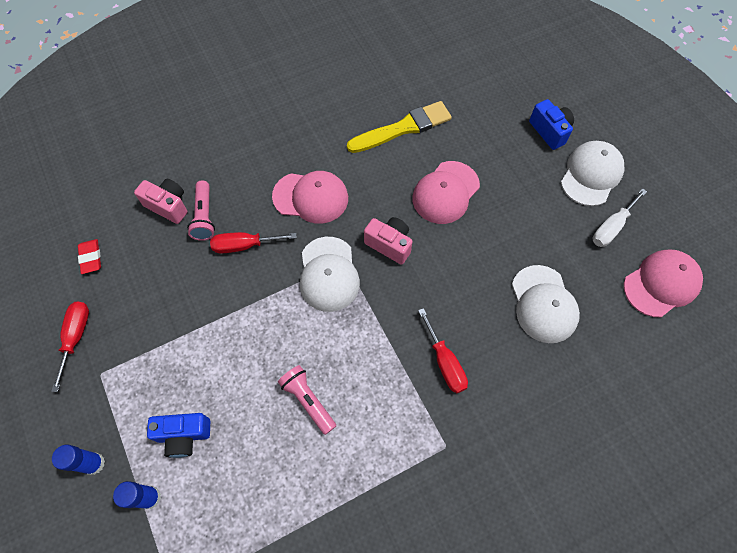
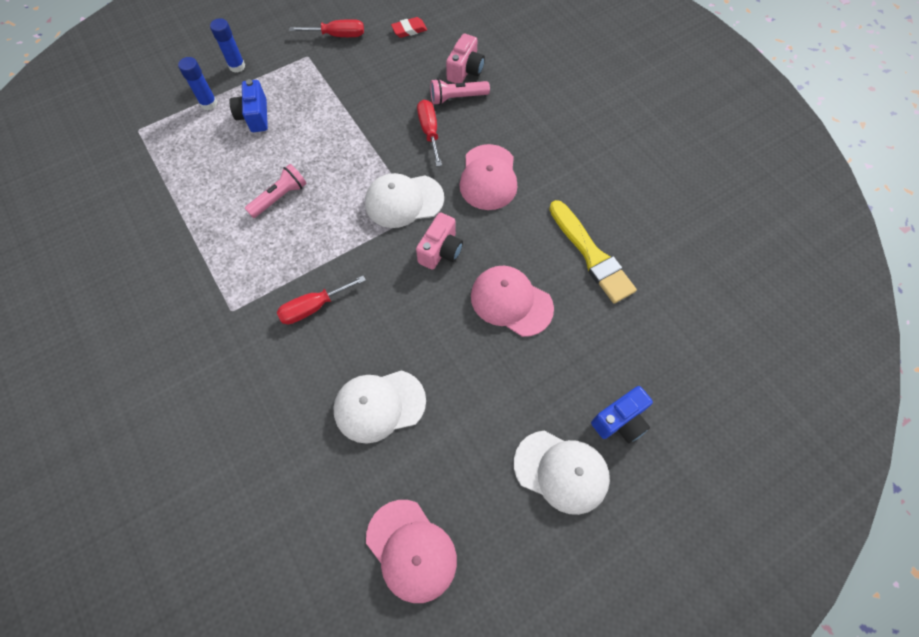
camera: 85 degrees right, 0 degrees up
white screwdriver [593,188,647,247] -> none

